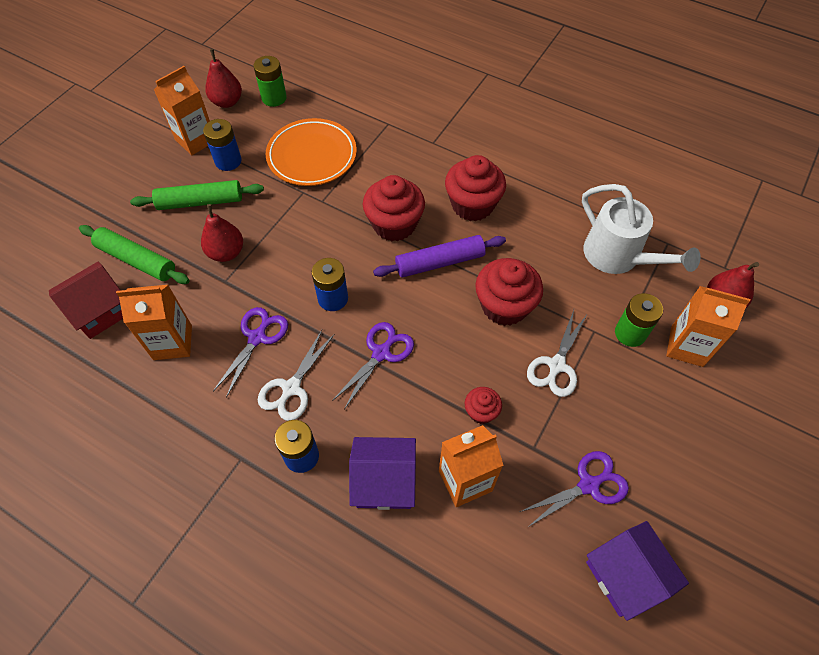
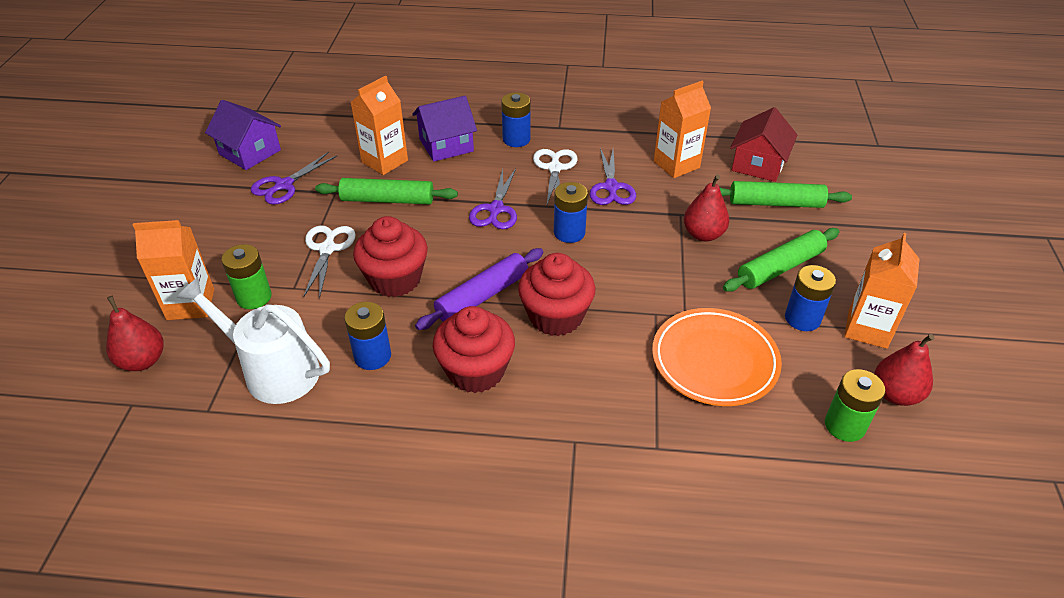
camera: 155 degrees right, 15 degrees down
red cupcake [465,387,502,424] -> green rolling pin [315,178,458,204]
none -> blue battery [344,302,391,370]

